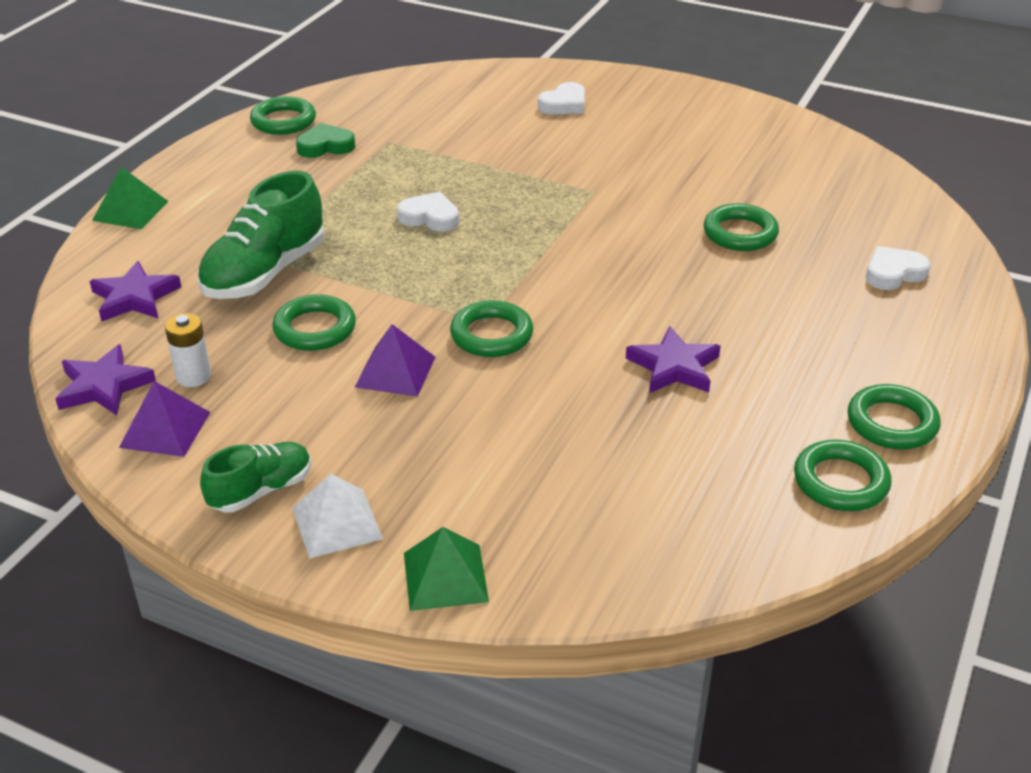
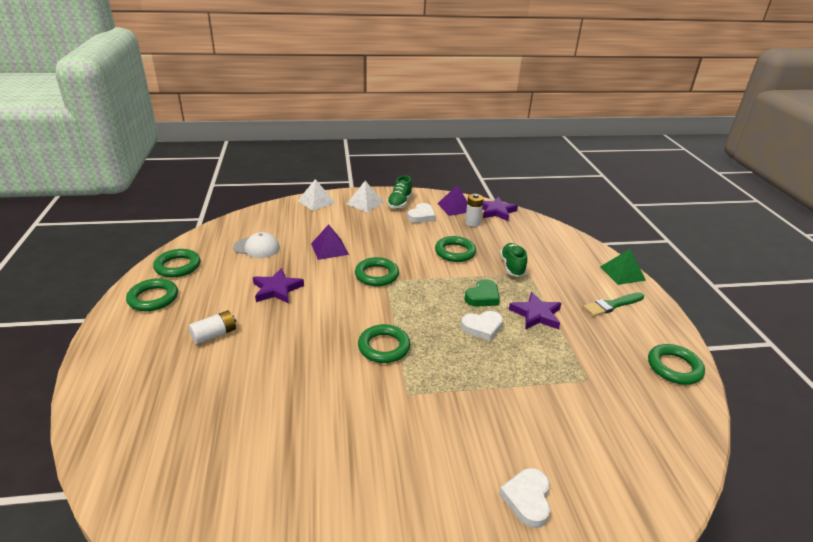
camera: 145 degrees right, 5 degrees down
purple star [90,261,181,321] -> purple star moved to [509,292,561,329]
green shoe [198,171,324,299] -> green shoe [500,243,527,277], size x0.59
green heart [296,123,355,158] -> green heart moved to [465,280,500,307]
purple pyramid [355,324,435,397] -> purple pyramid moved to [311,224,349,260]
green pyramid [404,527,489,611] -> white pyramid [298,179,335,211]
green ring [704,203,779,251] -> green ring moved to [358,324,410,363]
white heart [866,246,931,290] -> white heart moved to [407,203,436,223]
none -> white battery [189,311,236,344]
none -> white cap [233,232,280,258]
none -> green brush [583,292,644,316]

